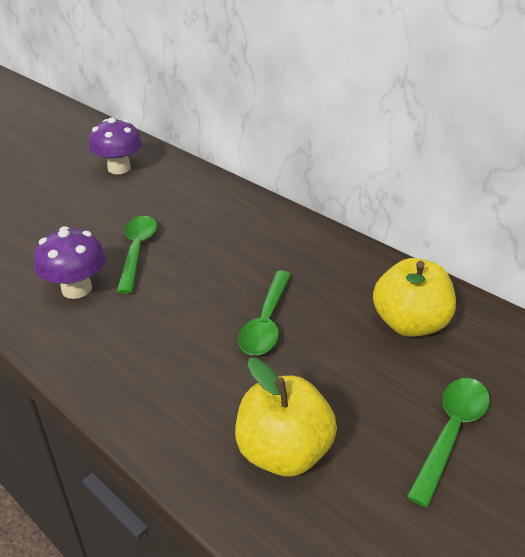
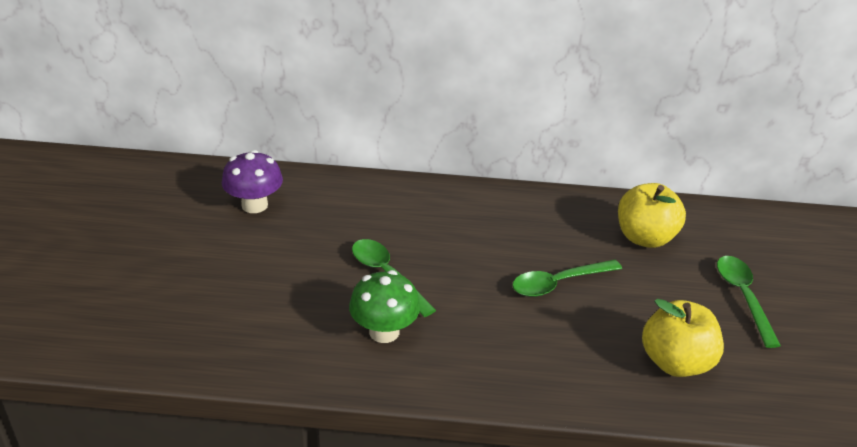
camera: 40 degrees left, 0 degrees up
purple mushroom [34,226,106,299] -> green mushroom [349,270,420,343]
green spoon [238,270,291,355] -> green spoon turned 90 degrees clockwise [512,260,622,297]

